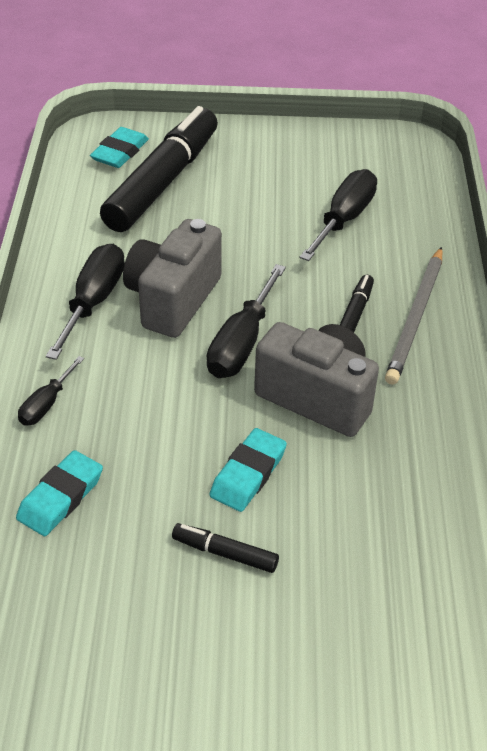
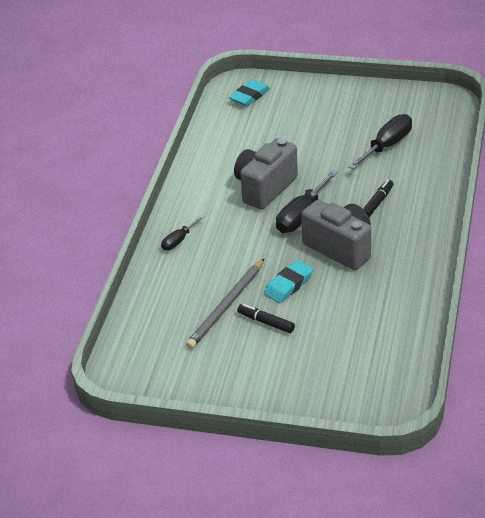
camera: 15 degrees right, 5 degrees down
turquoise eraser [16,450,103,536] -> none
black screwdriver [46,244,125,360] -> none
black marker [100,106,218,232] -> none
grey pencil [385,247,442,385] -> grey pencil moved to [186,259,264,349]

